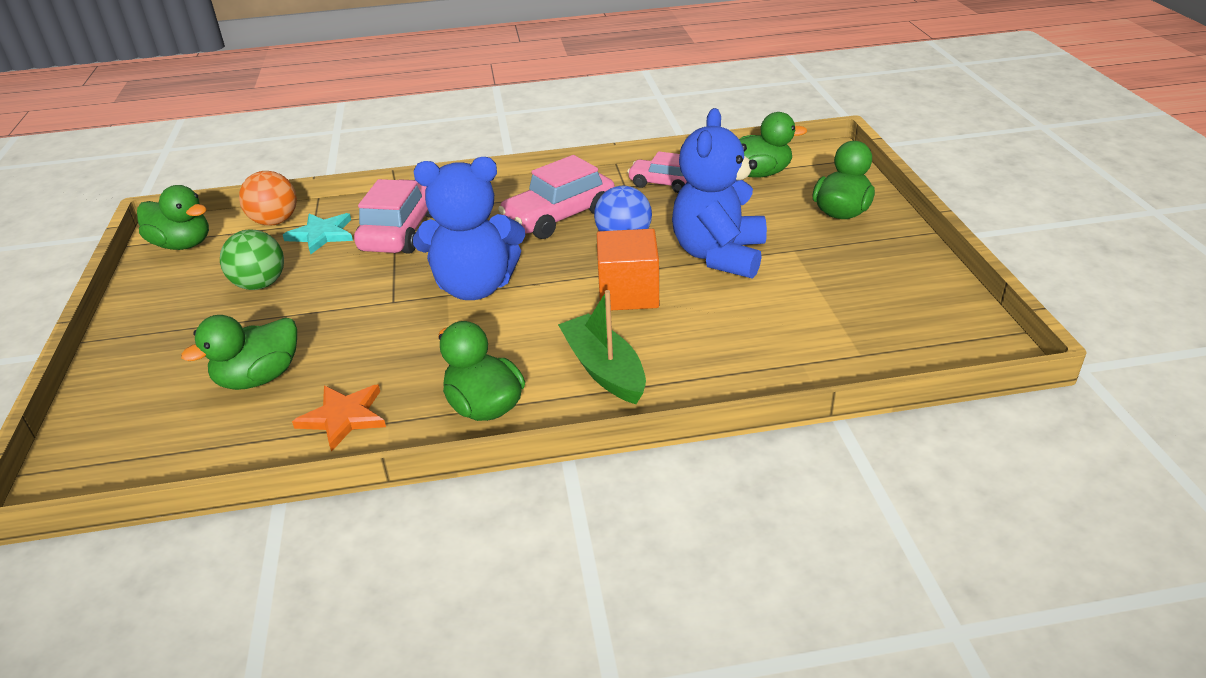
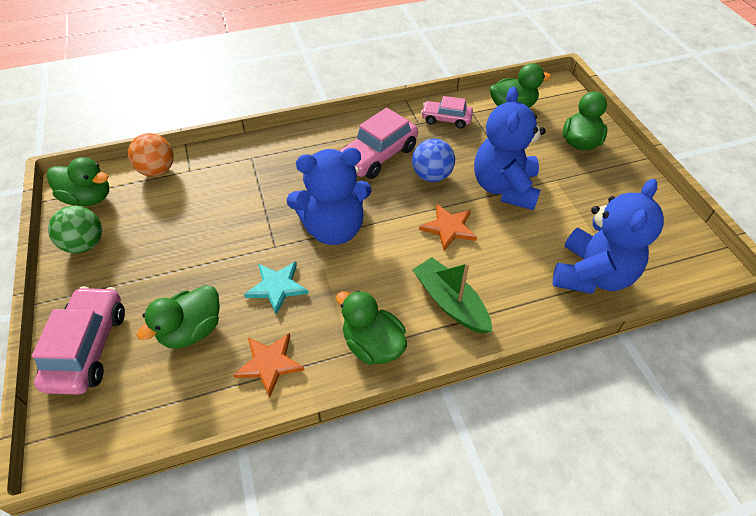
camera: 10 degrees left, 15 degrees up
green ball [220,230,284,290] -> green ball moved to [48,206,102,253]
turquoise star [283,213,353,255] -> turquoise star moved to [244,261,309,315]
pink car [354,179,433,254] -> pink car moved to [32,286,125,395]
orange cube [597,229,659,310] -> orange star [419,204,477,251]
none -> blue teddy bear [553,179,664,294]

